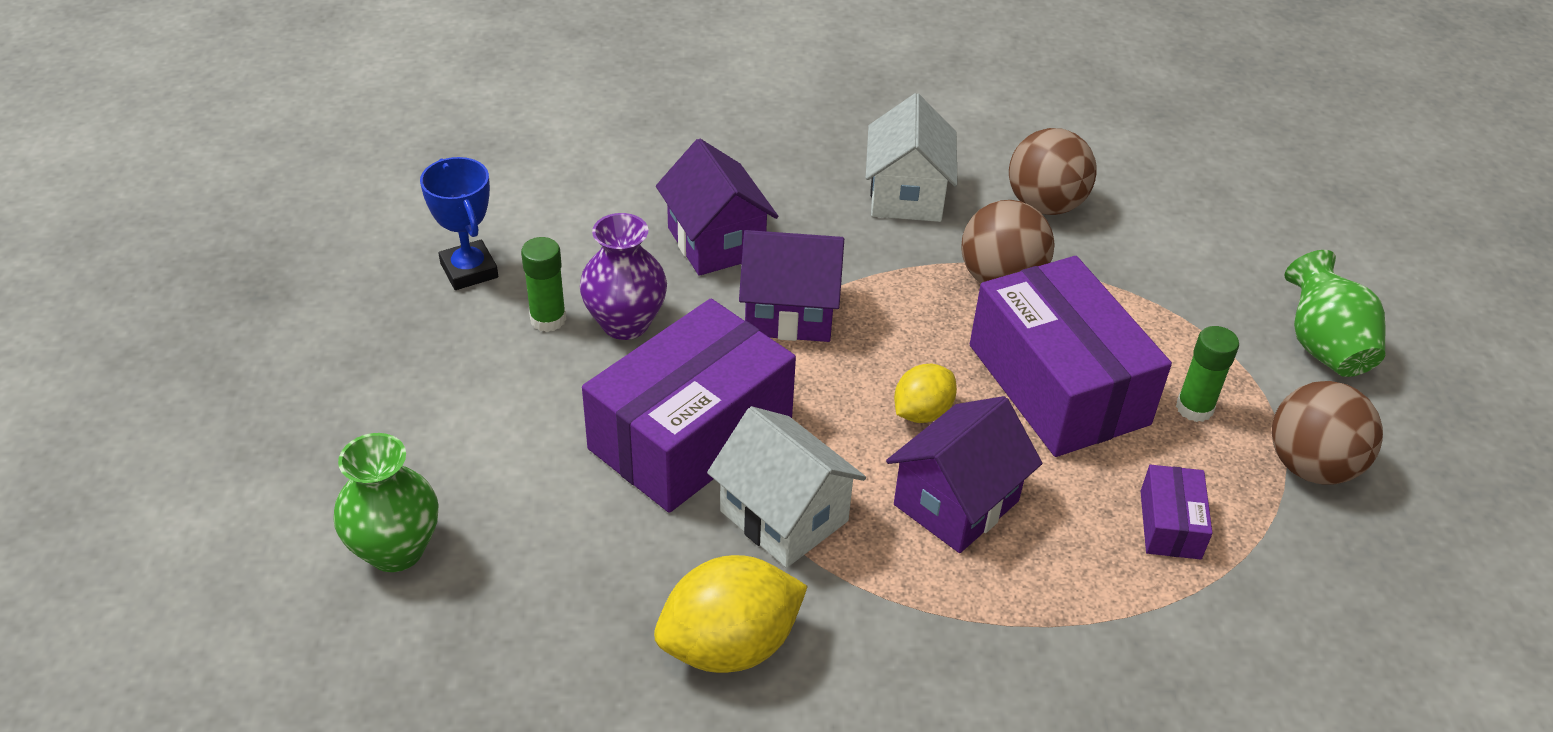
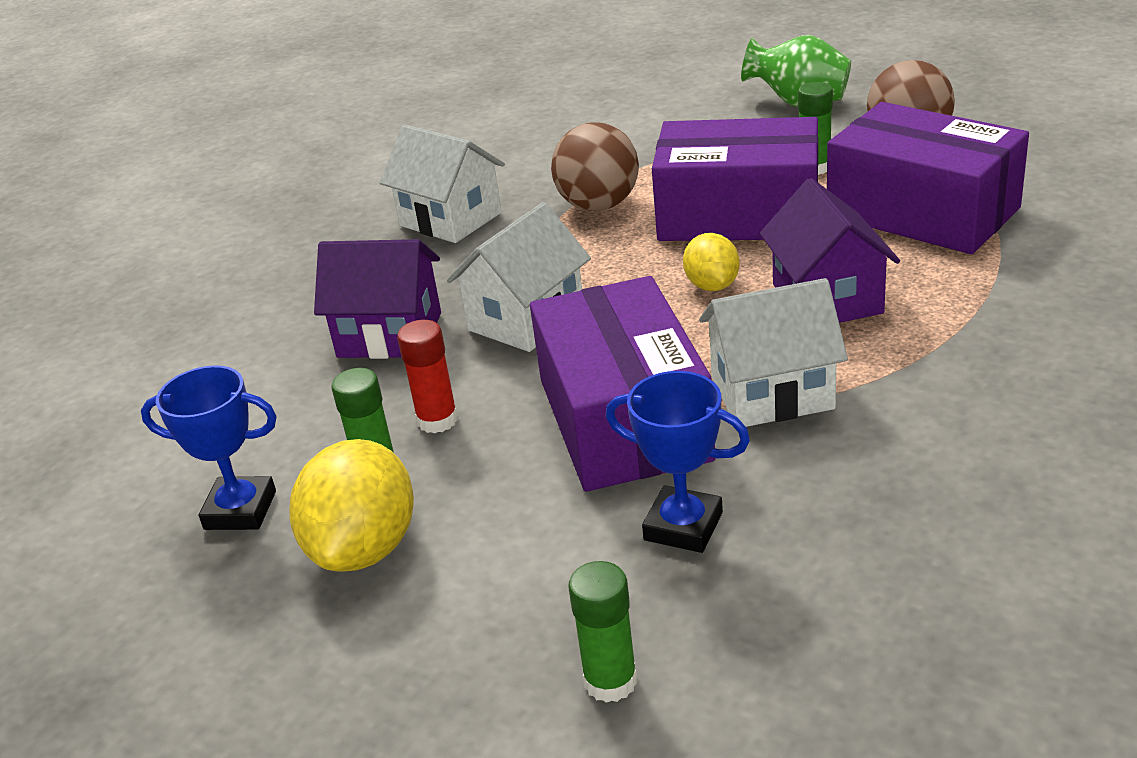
camera: 50 degrees left, 10 degrees down
green vase [333,433,439,572] -> green glue stick [568,561,637,703]
purple vase [580,213,667,340] -> red glue stick [397,320,458,433]
yellow lemon [654,555,808,673] -> yellow lemon moved to [289,439,414,572]
purple house [739,230,844,342] -> white house [447,202,591,352]
brown ball [1009,128,1097,215] -> none
purple box [1141,465,1212,560] -> purple box [827,102,1029,254], size x2.25
none -> blue trophy [606,371,750,553]

